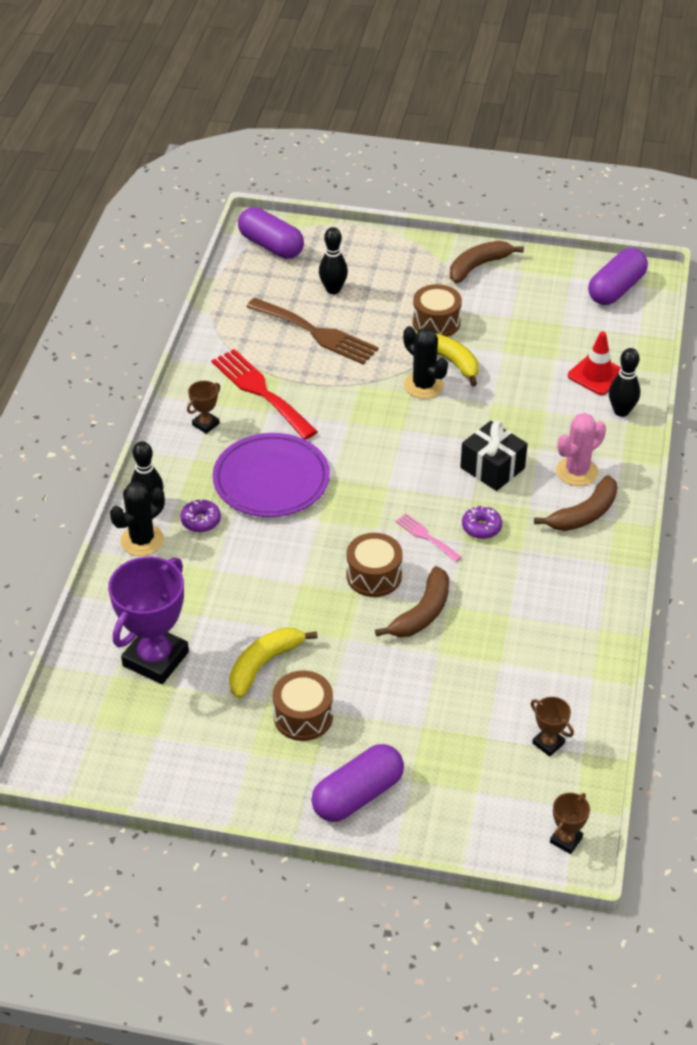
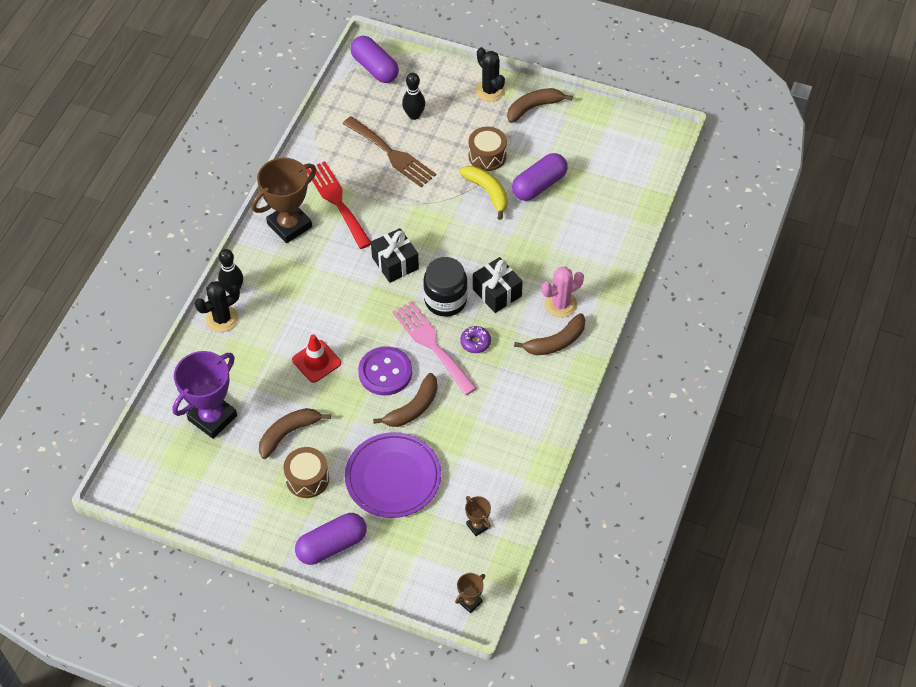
camera: 10 degrees right, 10 degrees up
purple donut [180,499,221,532] -> none
brown trophy [187,381,220,434] -> brown trophy [251,158,316,243], size x2.17
purple plate [213,433,330,517] -> purple plate moved to [345,432,441,518]
yellow banana [229,628,318,699] -> brown banana [259,408,331,459]
brown drum [347,533,403,597] -> purple button [358,346,412,395]
pink fork [396,514,462,562] -> pink fork [392,301,477,395], size x2.03
black cactus [403,326,448,399] -> black cactus moved to [476,47,505,102]
red traffic cone [568,331,621,395] -> red traffic cone moved to [292,334,341,383]
purple capsule [588,248,648,305] -> purple capsule moved to [512,153,568,201]
black bowling pin [609,348,640,417] -> none
none -> black gift [371,228,419,283]
none -> black jar [423,257,468,317]

